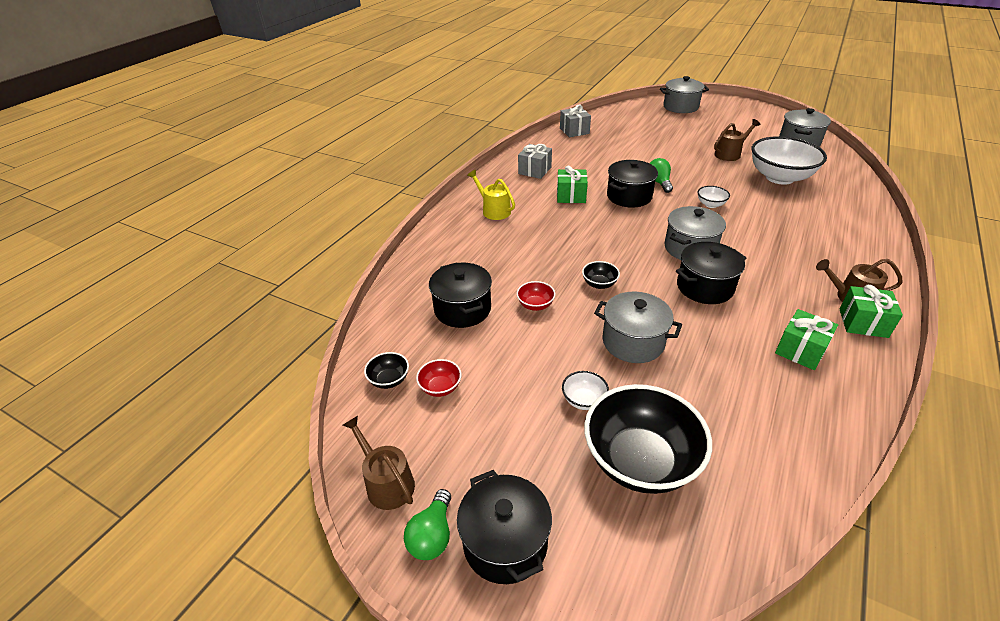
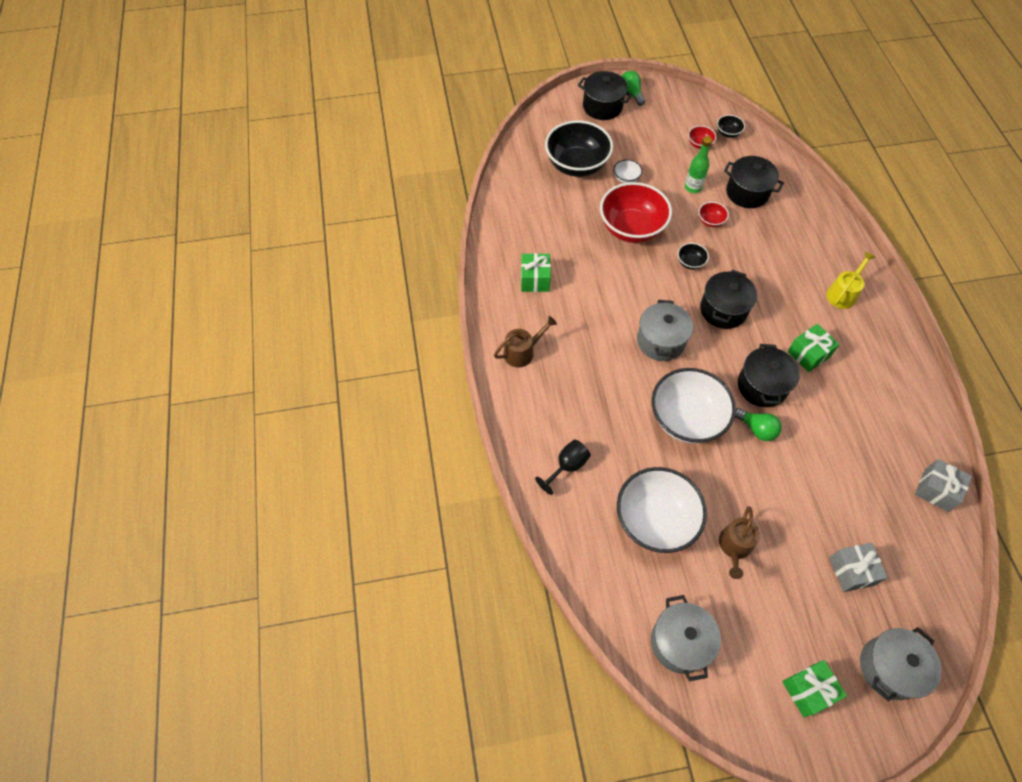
camera: 140 degrees right, 20 degrees up
brown watering can [343,416,415,510] -> none
yellow watering can [467,170,515,220] -> yellow watering can turned 60 degrees counterclockwise [826,252,875,309]
grey gift [518,144,552,179] -> grey gift moved to [829,543,888,592]
grey pot [594,292,682,363] -> red bowl [600,182,672,243]
black pot [676,242,746,304] -> black pot moved to [700,269,757,329]
white bowl [697,186,730,208] -> white bowl [652,368,736,444], size x2.33
green gift [839,285,903,338] -> green gift moved to [782,660,847,717]
none -> black goblet [535,439,591,495]
none -> green bottle [685,136,712,193]

